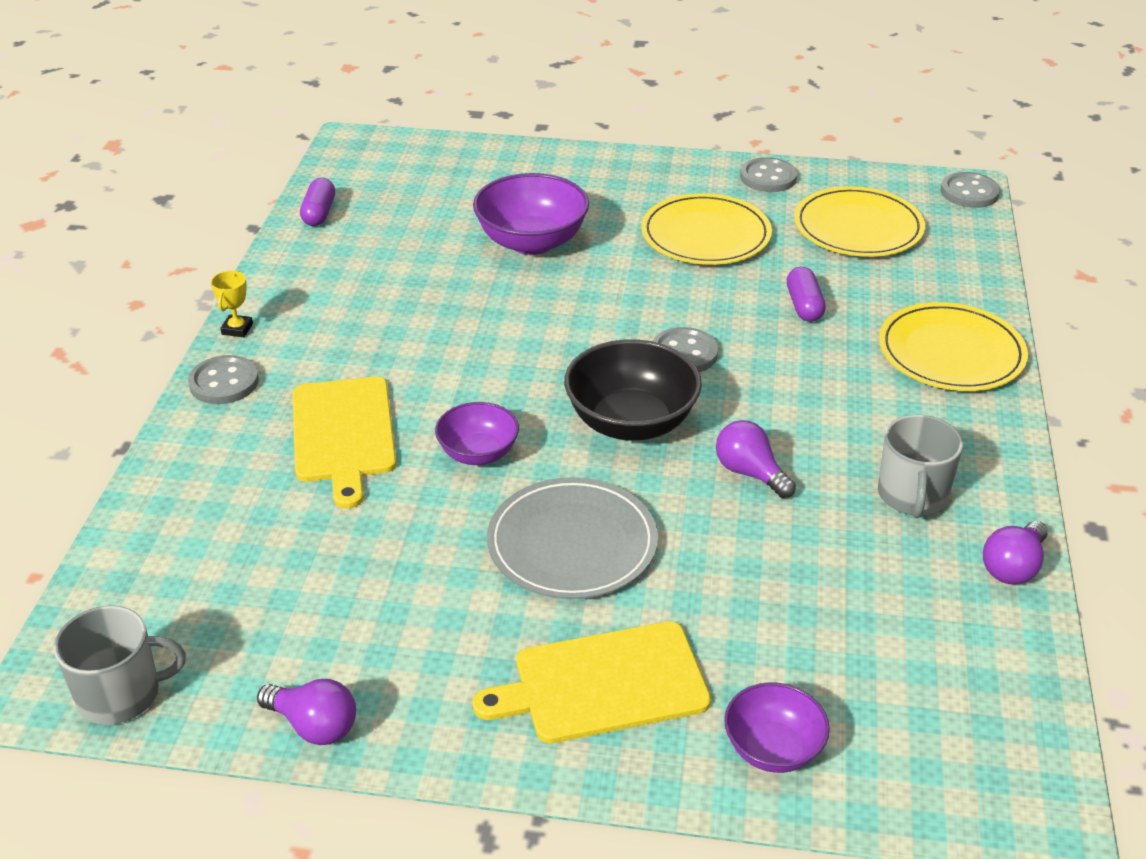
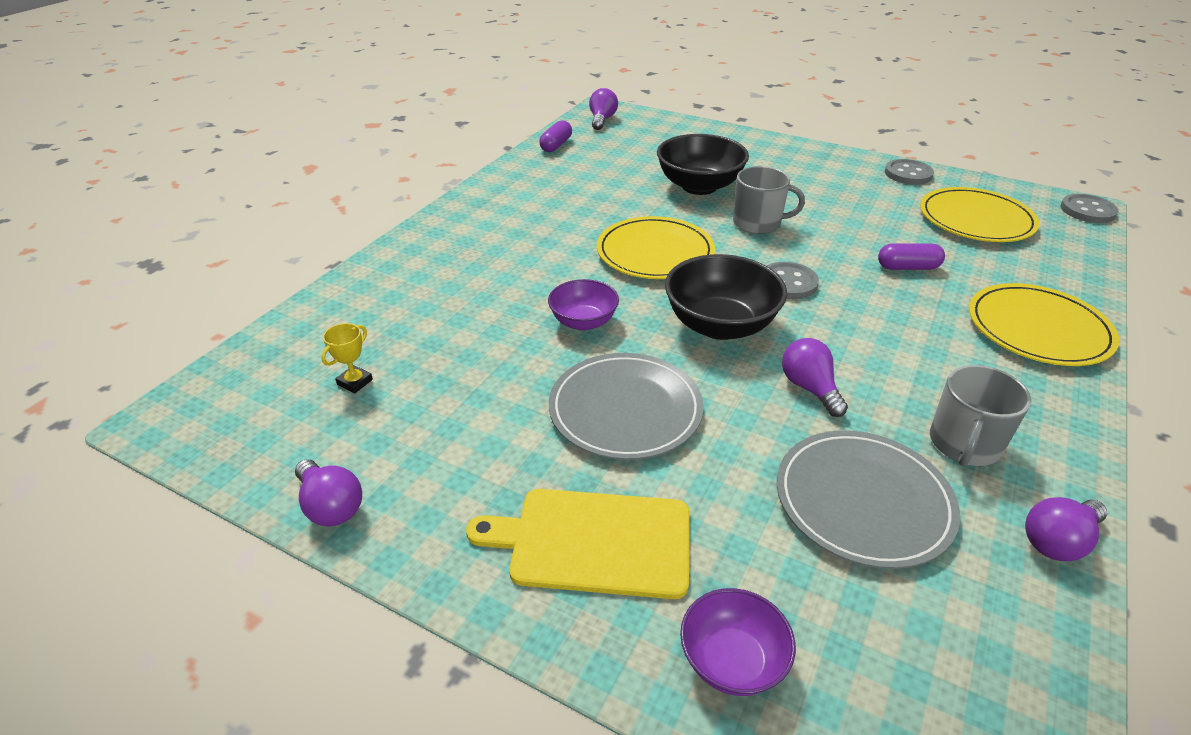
camera: 20 degrees right, 0 degrees up
grey mug [54,606,186,725] -> grey mug moved to [733,166,805,234]
grey button [188,355,259,404] -> none
yellow trophy [211,271,253,337] -> yellow trophy moved to [321,323,373,393]
yellow cutting board [292,377,397,509] -> none
purple bowl [473,173,589,255] -> black bowl [657,134,749,195]
yellow plate [641,193,772,265] -> yellow plate moved to [597,216,715,279]
purple capsule [787,267,826,322] -> purple capsule turned 75 degrees clockwise [878,243,945,270]
none -> purple light bulb [589,88,618,130]
none -> grey plate [777,430,960,569]

